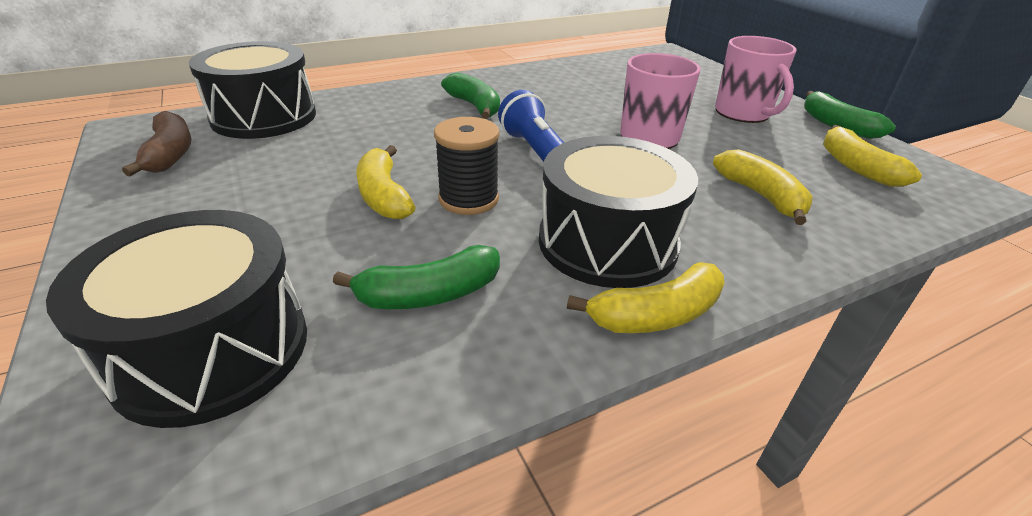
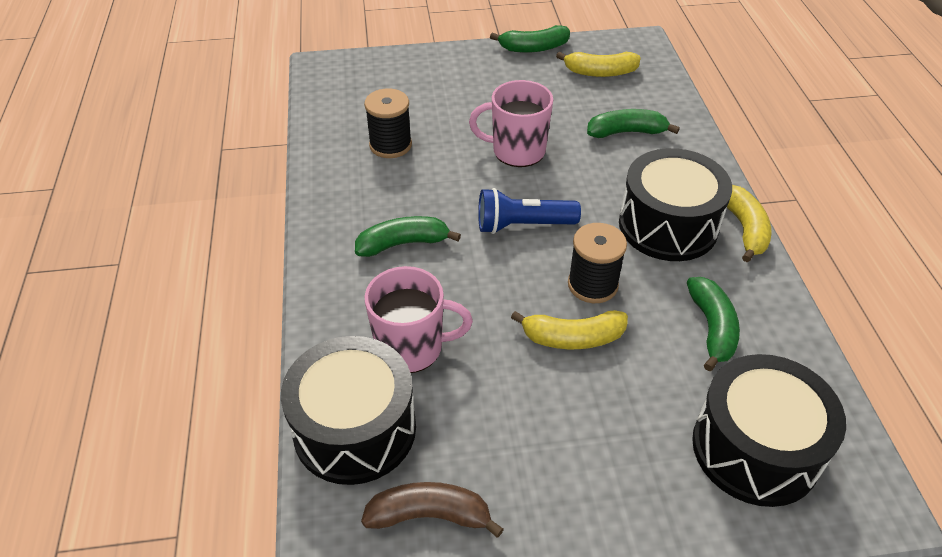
camera: 70 degrees left, 10 degrees up
yellow banana [713,149,812,225] -> green banana [587,109,680,138]
pink mug [715,36,797,123] -> pink mug moved to [365,266,473,373]
none -> black spool [364,89,412,158]

